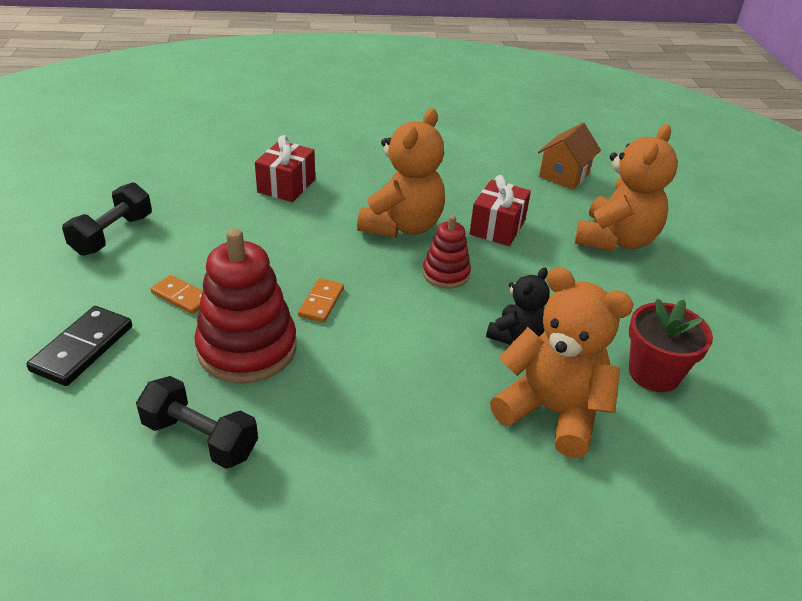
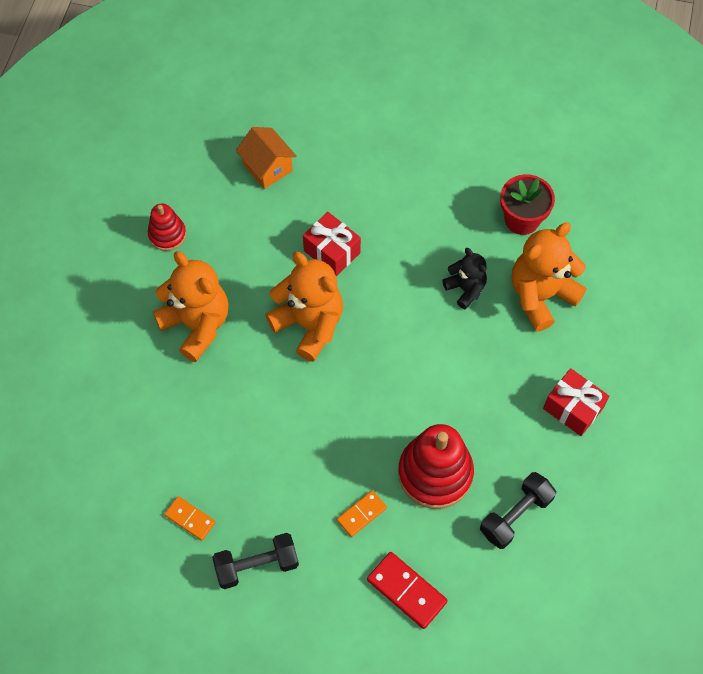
camera: 70 degrees left, 25 degrees up
black domino [26,306,132,386] -> red domino [367,552,448,629]
black dumbbell [62,182,152,256] -> black dumbbell turned 60 degrees counterclockwise [212,533,299,589]
red gift [255,135,315,202] -> red gift moved to [543,368,609,436]
orange domino [298,278,344,323] -> orange domino moved to [164,496,216,541]
red stacking toy [423,215,471,289] -> red stacking toy moved to [148,204,186,251]
orange teddy bear [574,124,678,252] -> orange teddy bear moved to [153,251,229,362]

